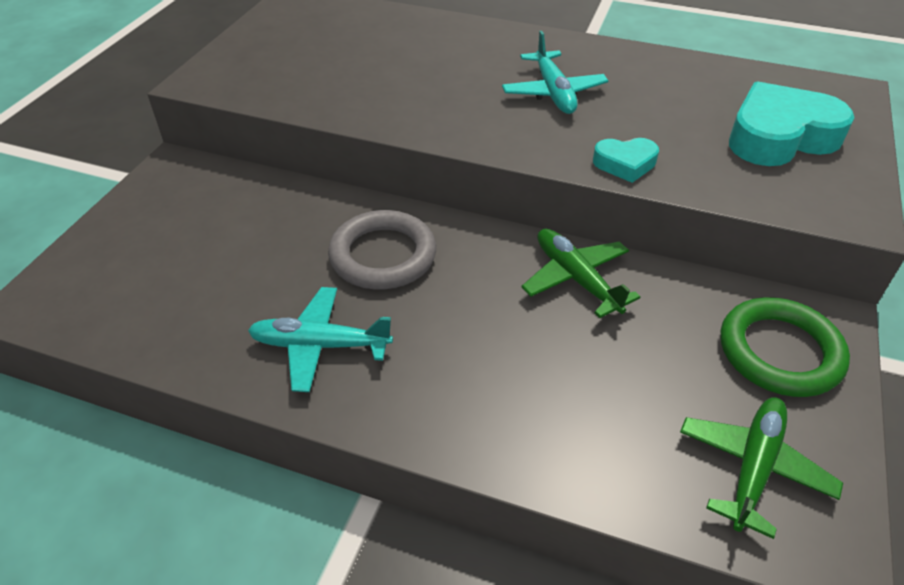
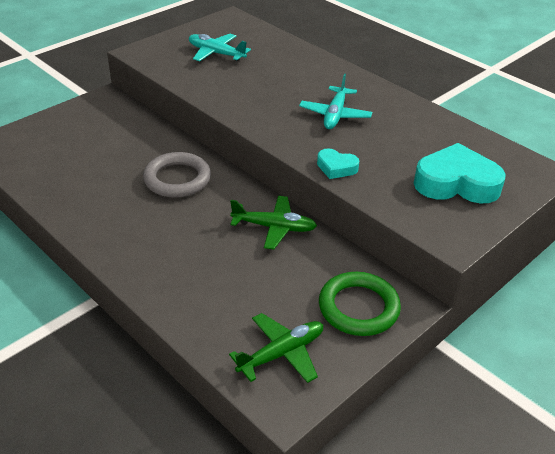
camera: 25 degrees right, 5 degrees down
turquoise plane [248,287,393,392] -> turquoise plane moved to [189,34,251,61]
green plane [521,229,640,318] -> green plane turned 105 degrees clockwise [230,196,317,250]

